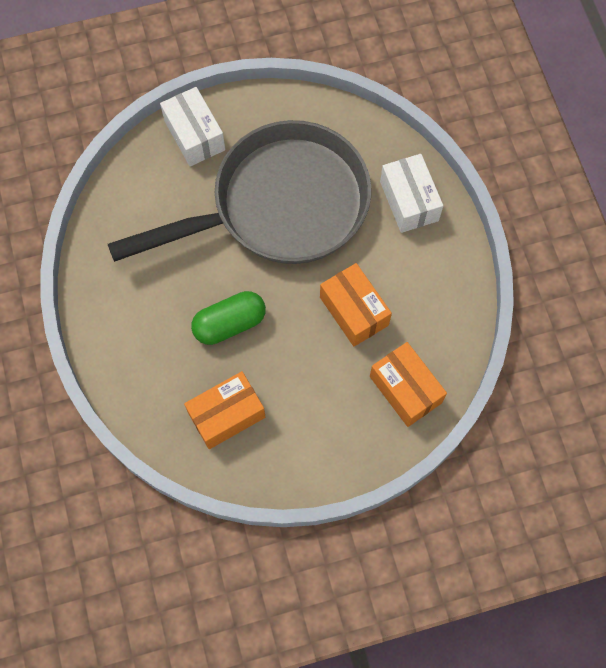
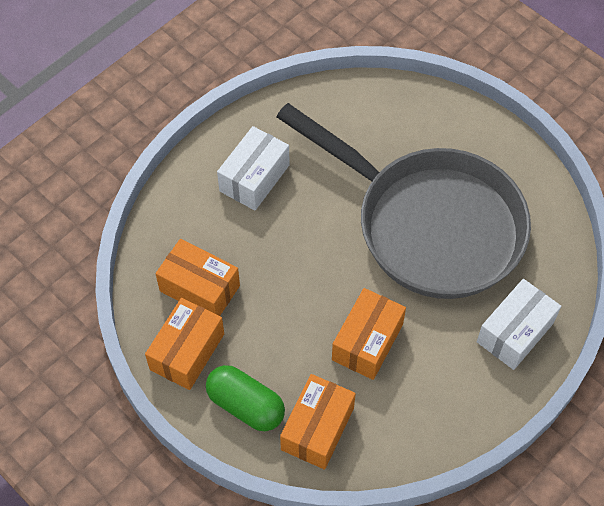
camera: 60 degrees right, 10 degrees down
white box [160,87,225,167] -> white box moved to [217,126,290,211]
green capsule [191,291,266,345] -> green capsule moved to [206,365,285,431]
none -> orange box [145,298,224,390]

